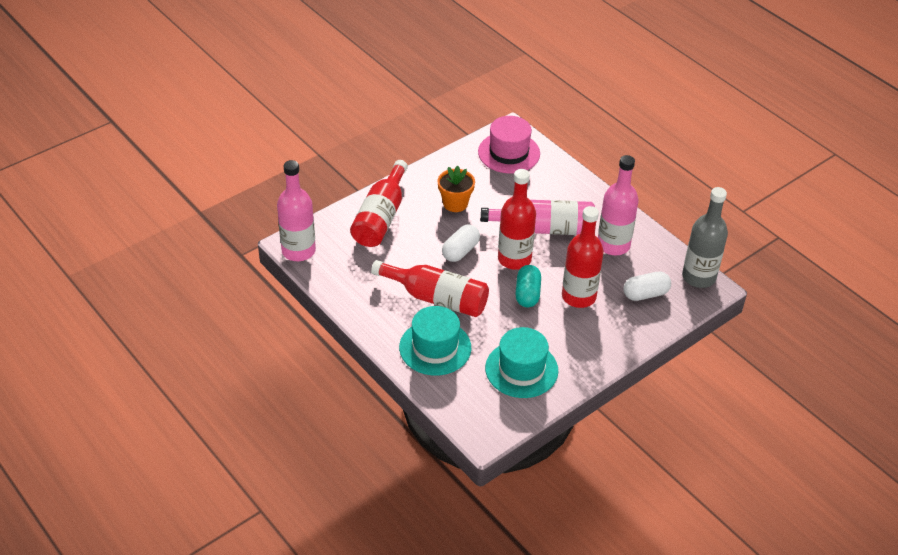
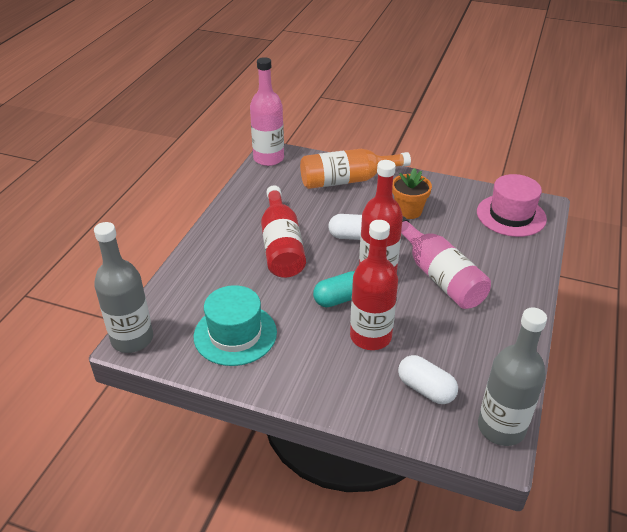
camera: 60 degrees right, 5 degrees down
red bottle [350,160,408,247] -> orange bottle [300,149,411,189]
turquoise hat [399,306,471,376] -> none
pink bottle [598,155,639,255] -> none
none -> grey bottle [94,222,153,353]

